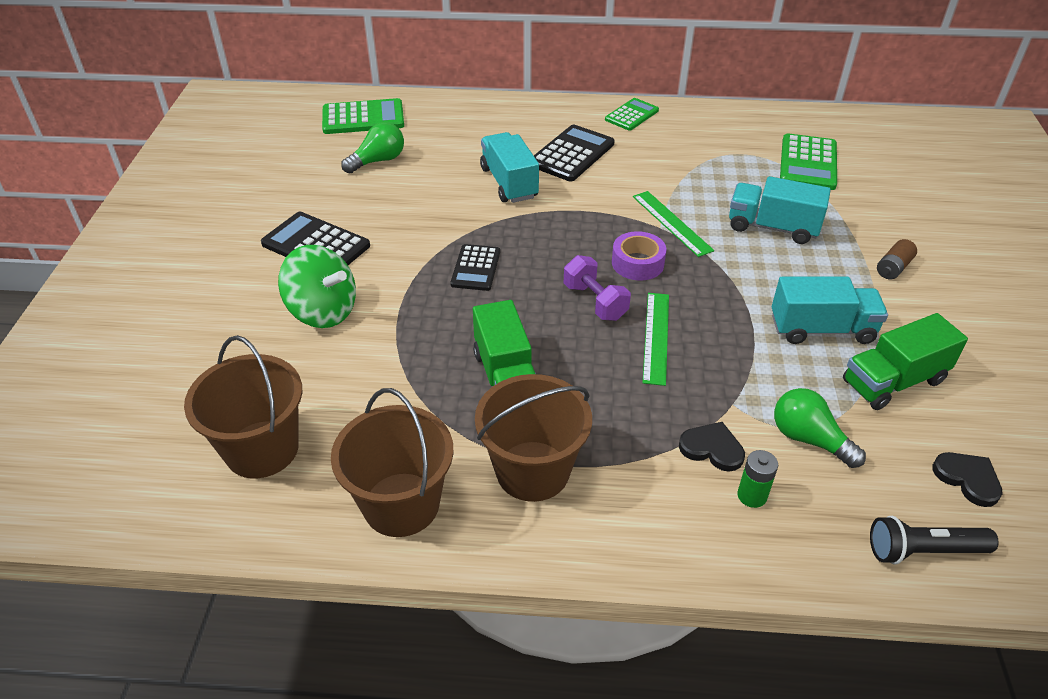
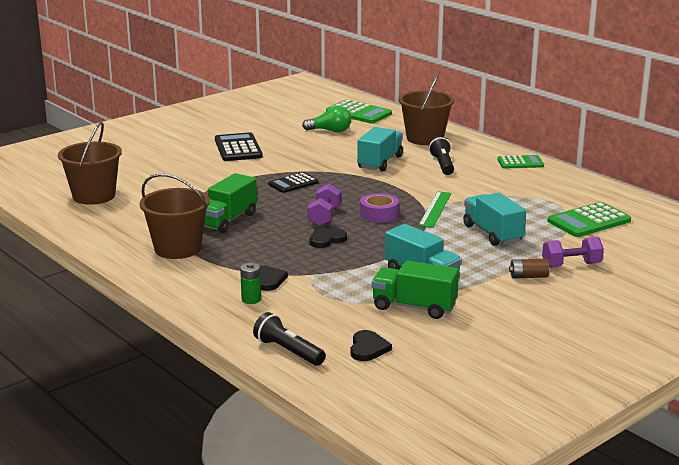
camera: 45 degrees right, 20 degrees down
green spinning top [278,245,356,328] -> none
brown bucket [331,388,454,537] -> brown bucket moved to [399,72,454,145]
black calculator [534,125,615,182] -> black flashlight [429,136,454,175]
green ruler [642,293,669,386] -> black heart [309,228,347,248]
green light bulb [774,388,866,468] -> none
none -> purple dumbbell [542,237,604,268]

